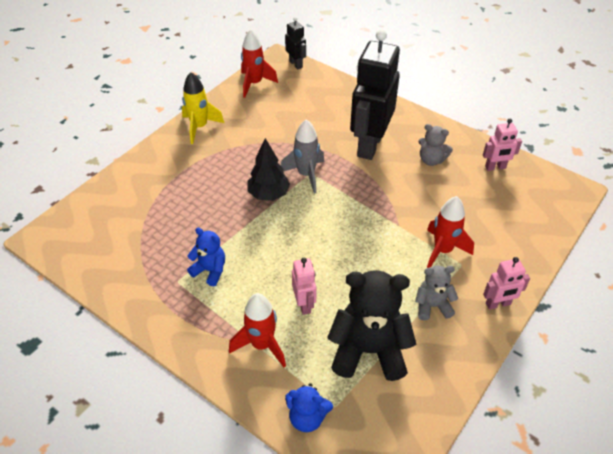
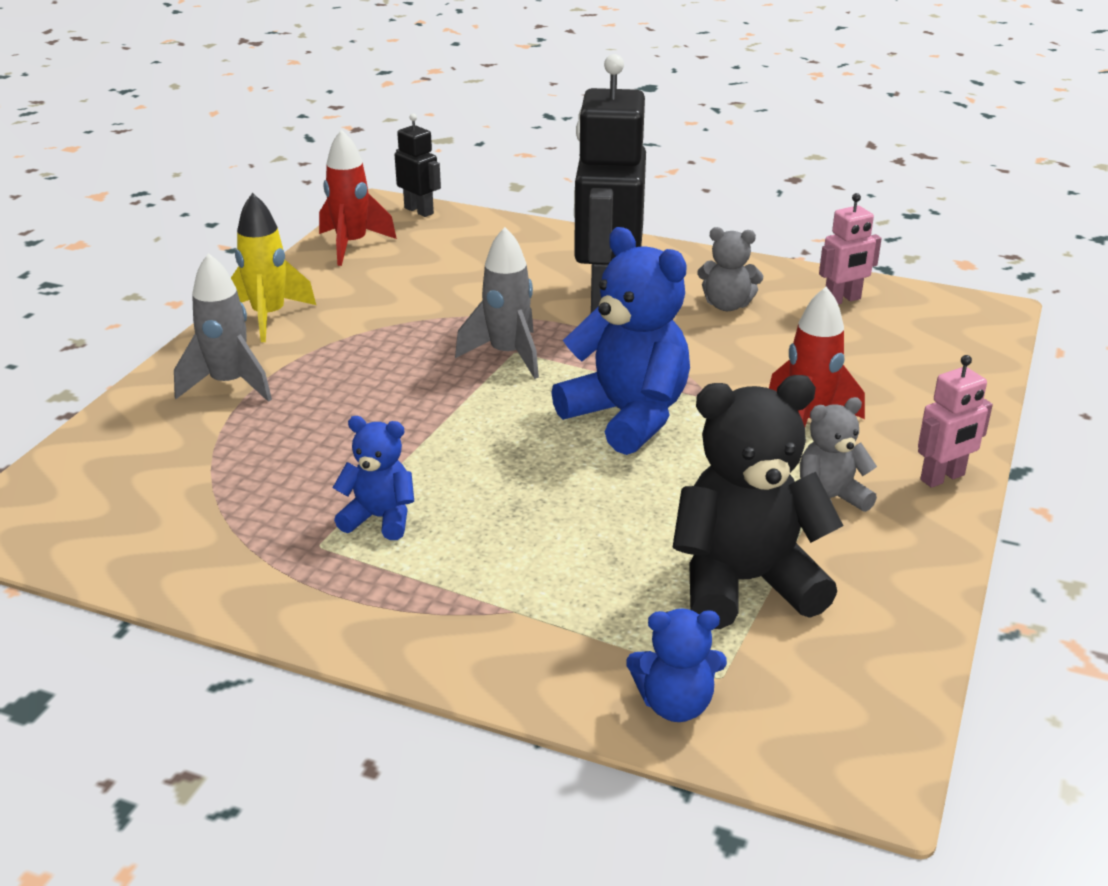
camera: 15 degrees left, 15 degrees down
red rocket [229,293,286,368] -> none
black tree [247,138,290,201] -> none
pink robot [292,258,317,315] -> none
none -> grey rocket [174,253,272,402]
none -> blue teddy bear [551,227,690,455]

